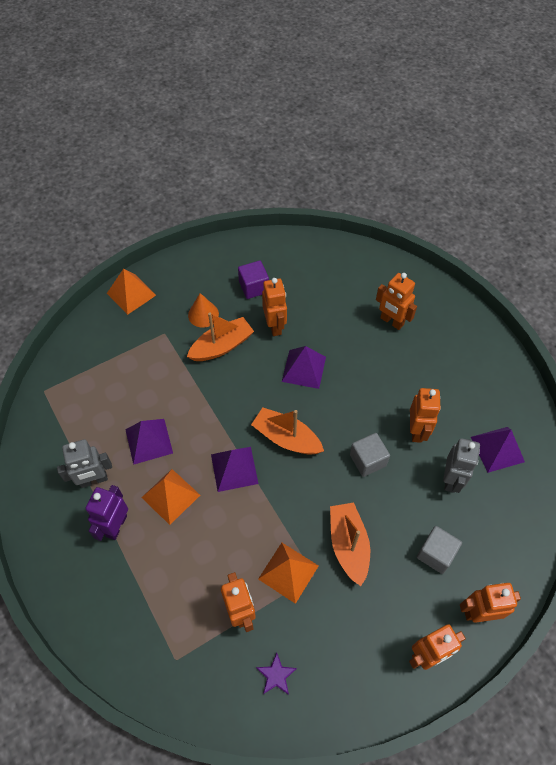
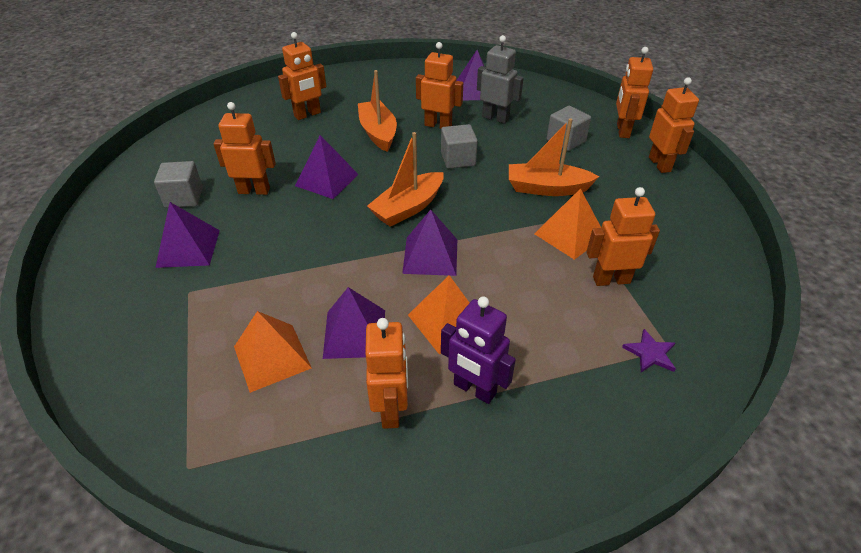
camera: 75 degrees left, 15 degrees down
grey robot [57,439,112,488] -> orange robot [365,318,408,429]
orange pyramid [107,269,156,315] -> orange pyramid moved to [234,311,311,393]
orange boat [187,313,254,361] -> orange boat moved to [358,70,397,152]
orange cone [188,293,219,328] -> purple pyramid [155,202,220,268]
purple cube [238,260,269,299] -> grey cube [154,161,203,208]
purple star [256,653,297,695] -> purple star moved to [622,329,676,372]

